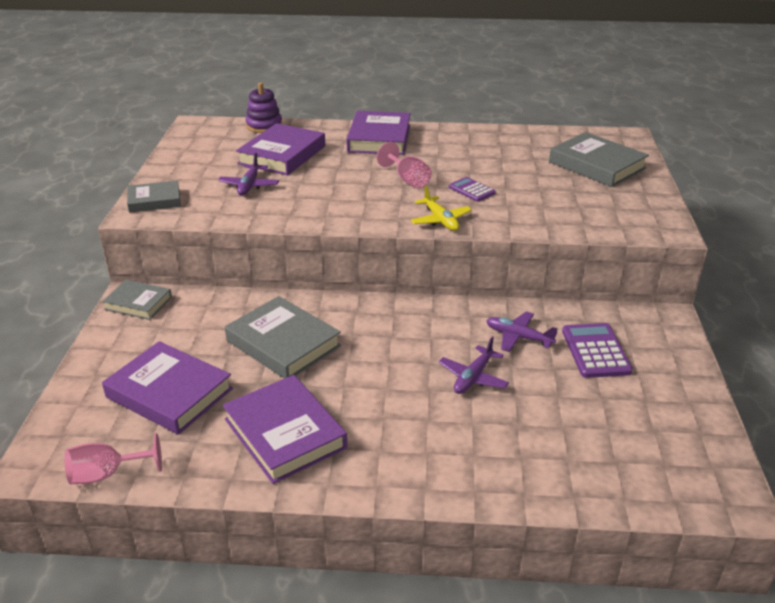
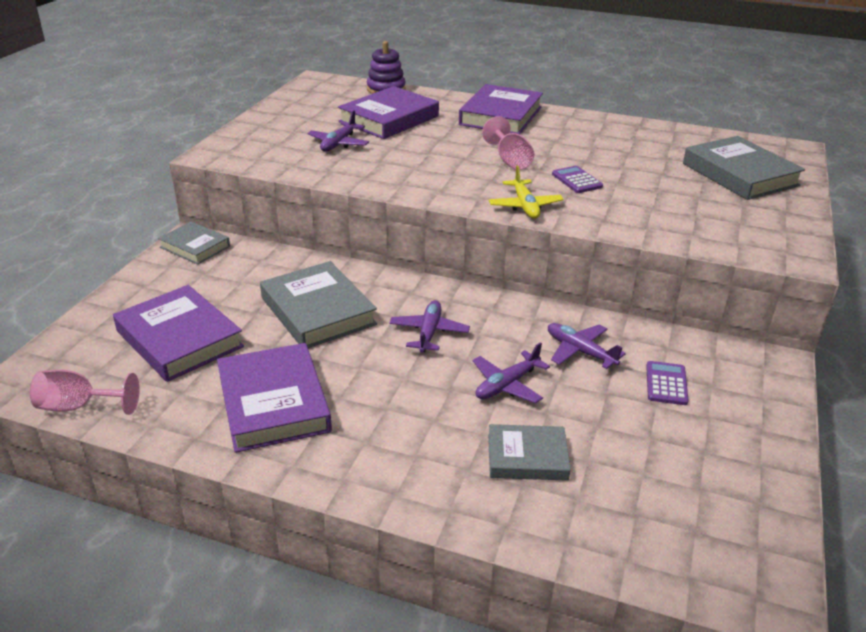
camera: 15 degrees right, 0 degrees up
grey book [127,180,181,213] -> grey book moved to [488,424,571,481]
purple calculator [562,323,633,378] -> purple calculator [646,361,689,405], size x0.63
none -> purple plane [390,300,470,352]

